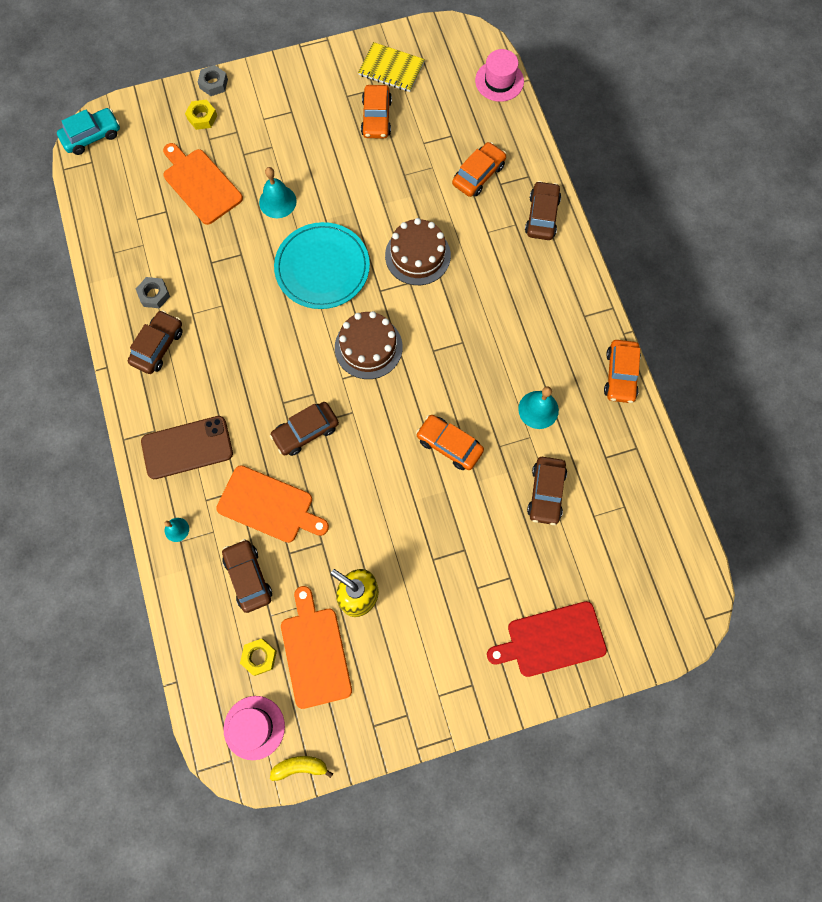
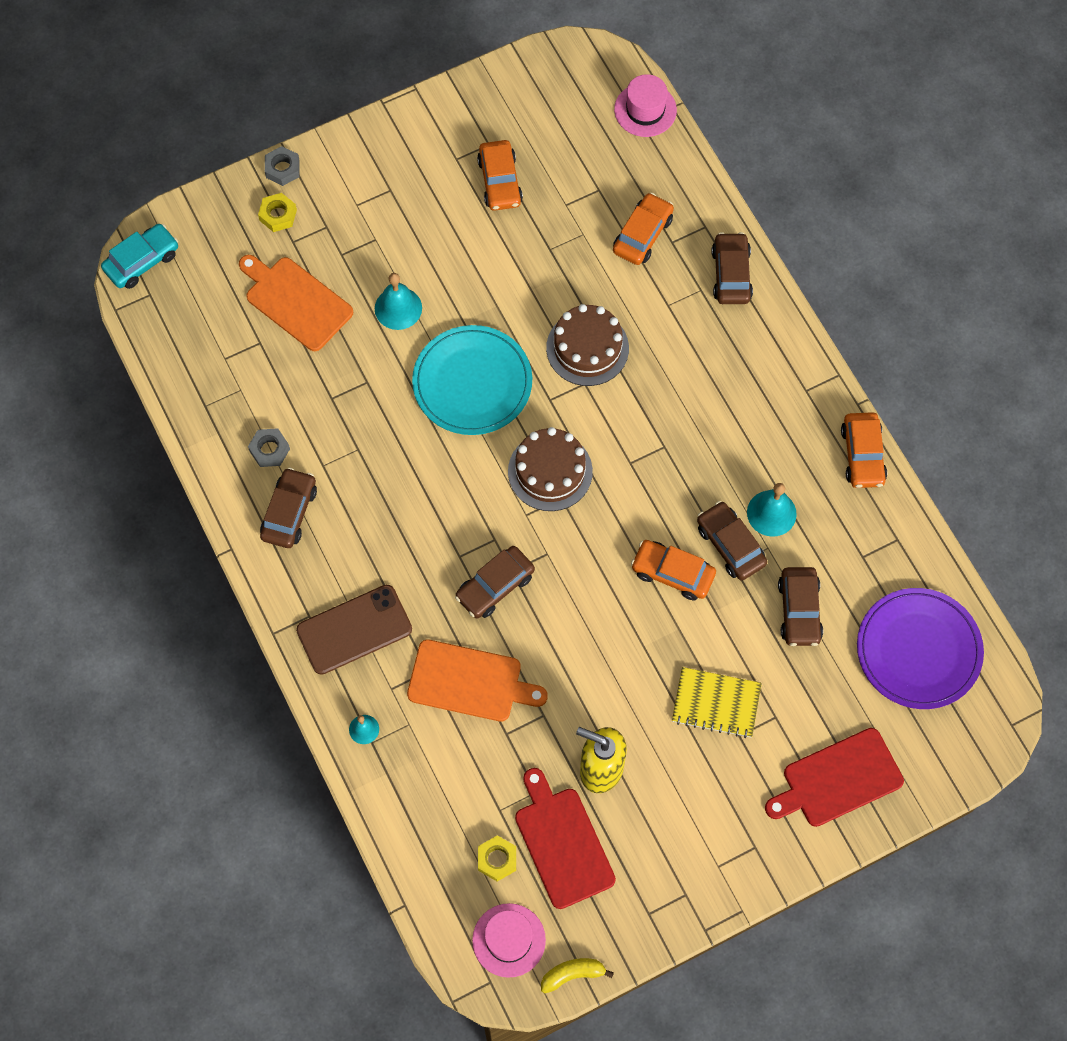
camera: 10 degrees left, 5 degrees down
brown car [222,539,272,613] -> brown car moved to [697,501,767,580]
orange cutting board [281,586,352,709] -> red cutting board [515,768,616,909]
yellow notebook [358,42,425,92] -> yellow notebook moved to [672,667,762,738]
none -> purple plate [857,588,984,709]

